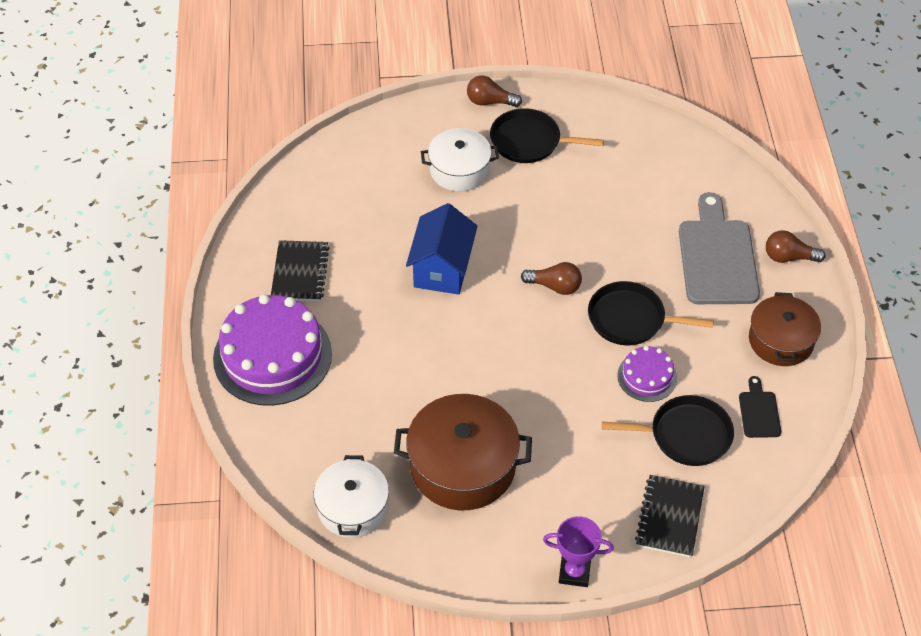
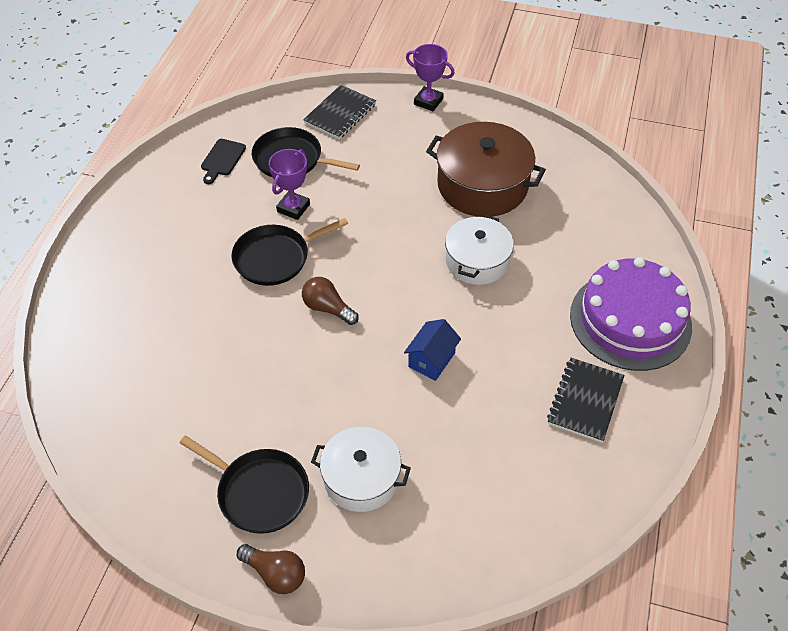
camera: 160 degrees left, 0 degrees up
white pot [314,455,389,538] -> white pot moved to [445,215,514,285]
blue house [406,203,478,295] -> blue house [404,319,461,381], size x0.62
black pan [588,281,714,345] -> black pan turned 120 degrees clockwise [231,218,348,286]
purple cake [617,346,677,402] -> purple trophy [269,149,310,220]
grey cutting board [679,192,760,304] -> none
brown pot [749,292,821,366] -> none
brown light bulb [766,230,825,263] -> none

